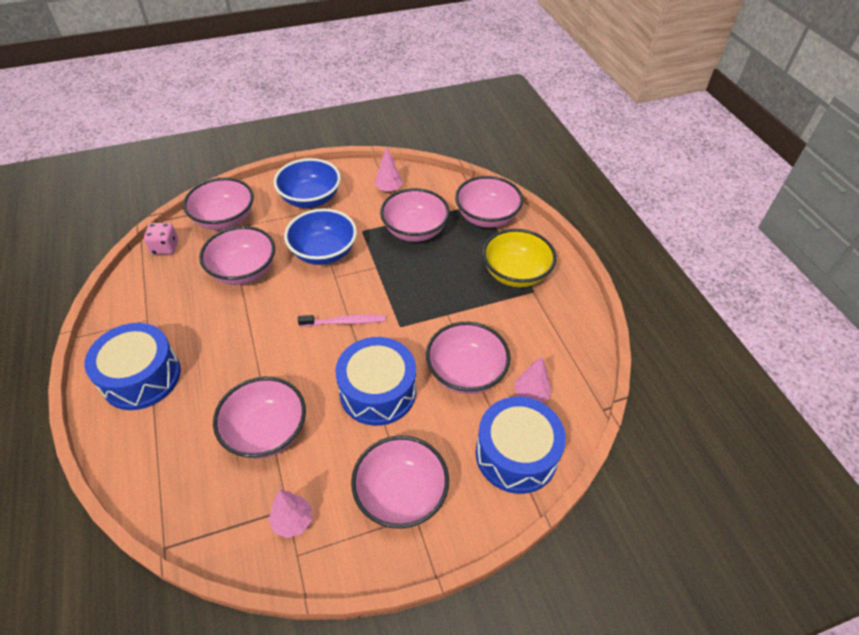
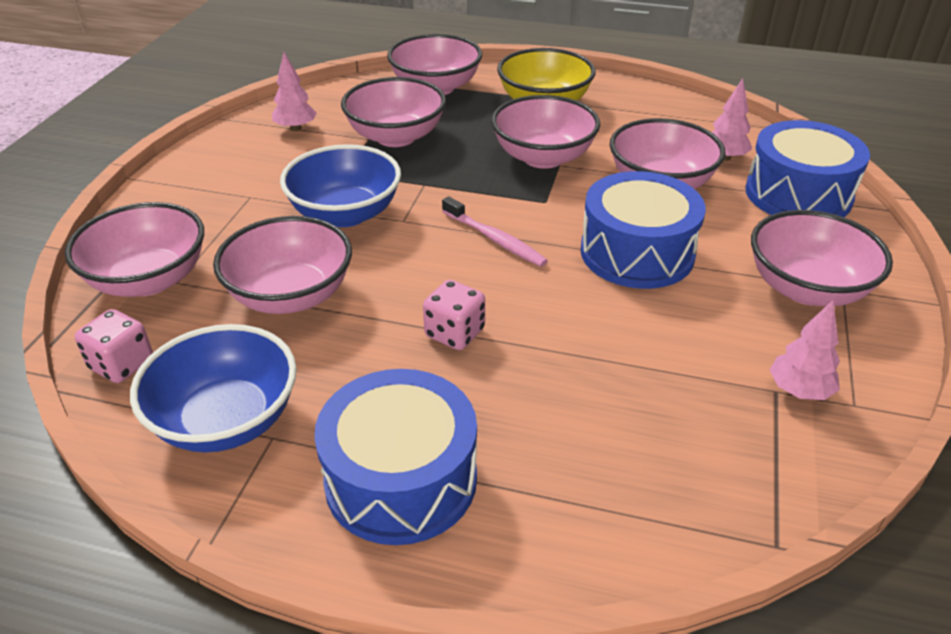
camera: 55 degrees left, 10 degrees down
pink bowl [213,377,306,459] -> pink bowl moved to [491,95,600,169]
blue bowl [274,158,341,208] -> blue bowl moved to [130,324,297,453]
pink toothbrush [298,314,386,327] -> pink toothbrush turned 105 degrees clockwise [442,196,548,267]
none -> pink dice [423,280,485,350]

